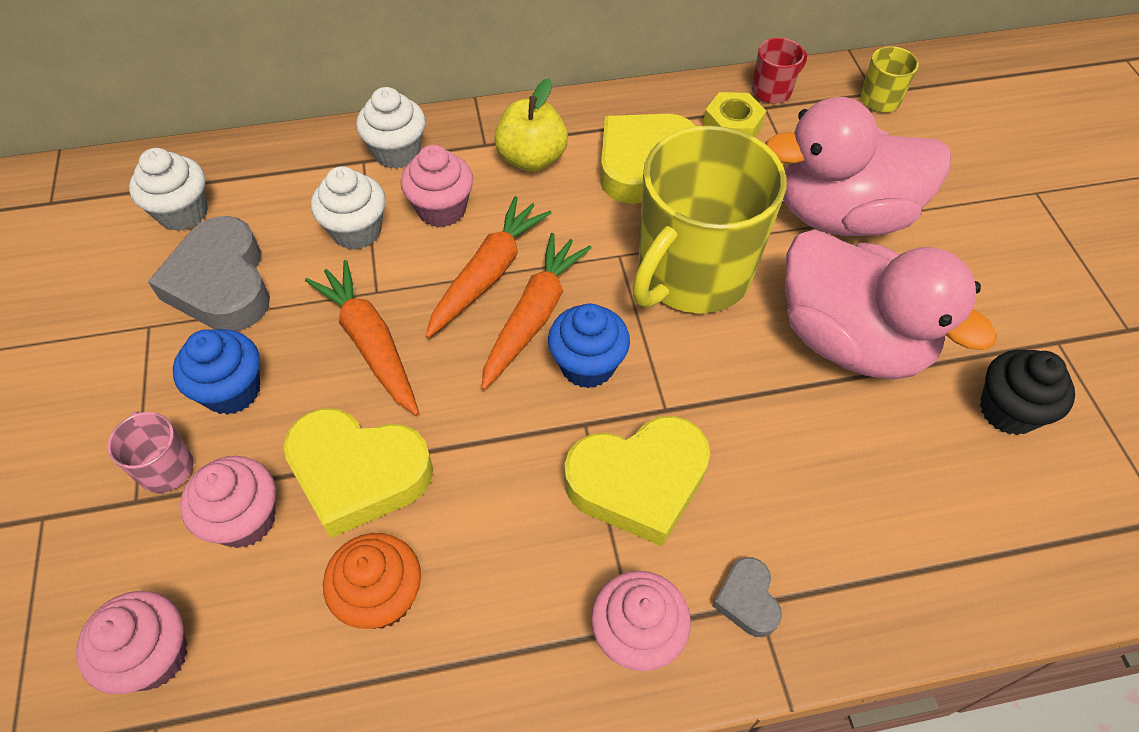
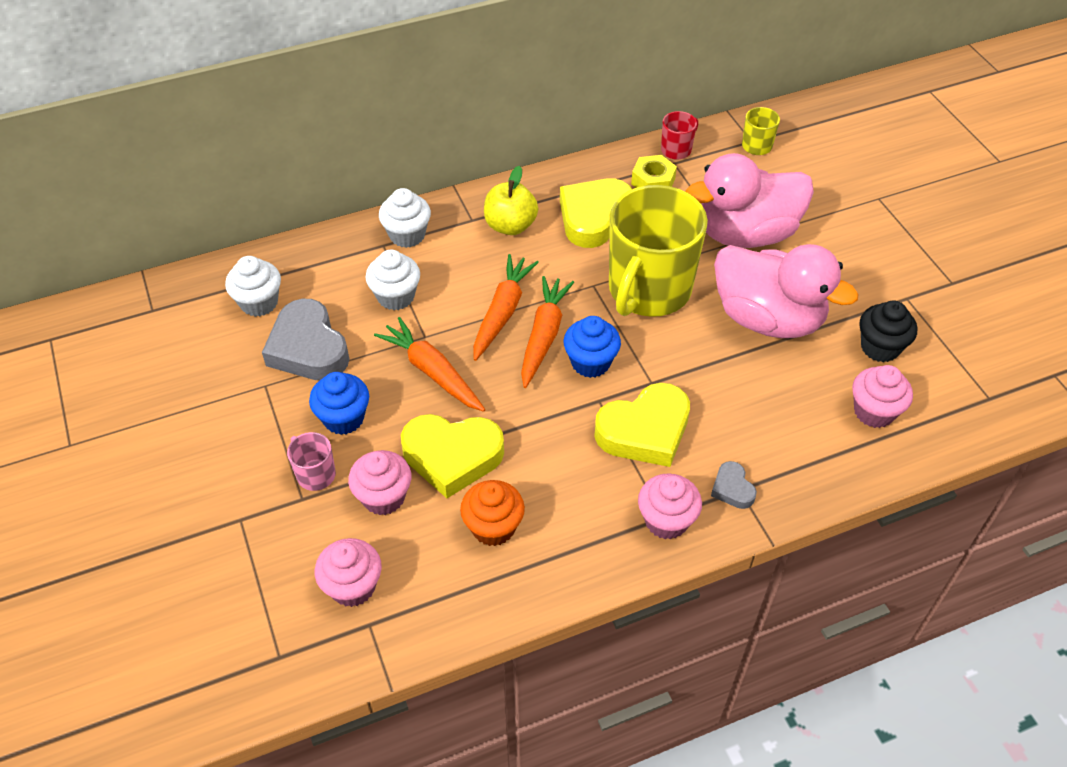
camera: 10 degrees left, 5 degrees down
pink cupcake [401,145,473,228] -> pink cupcake moved to [852,365,913,428]

